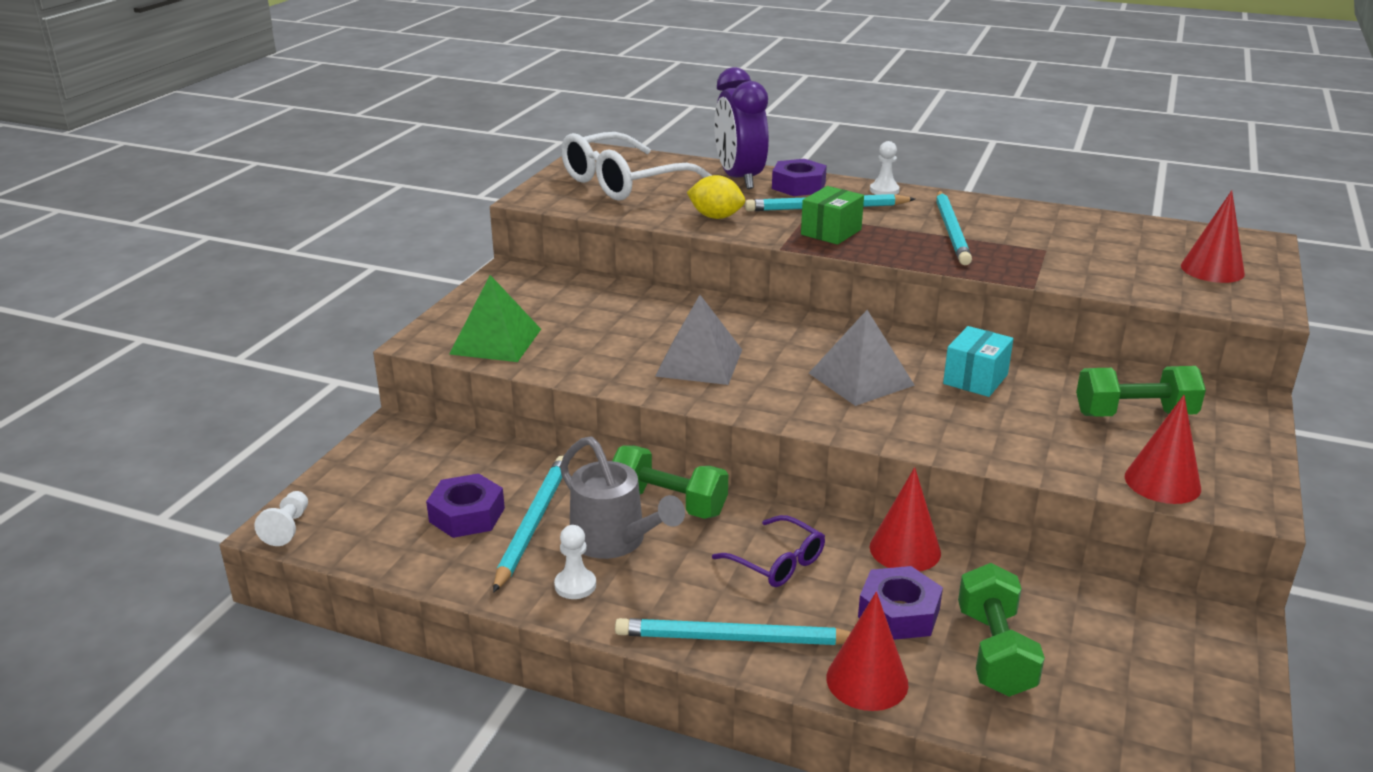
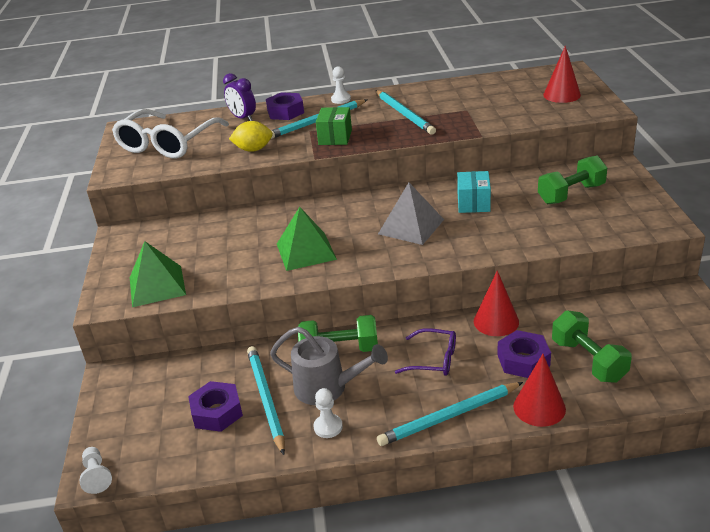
camera: 25 degrees left, 5 degrees up
grey pyramid [655,295,742,385] -> green pyramid [277,207,337,271]
purple clock [714,67,769,189] -> purple clock [223,73,256,121], size x0.60
red cone [1125,395,1201,504] -> none

